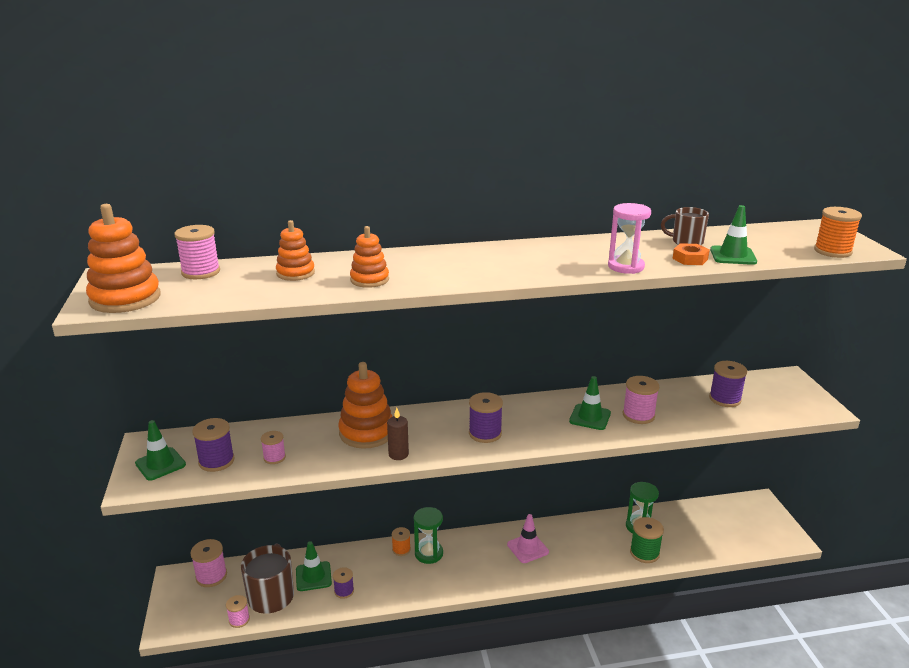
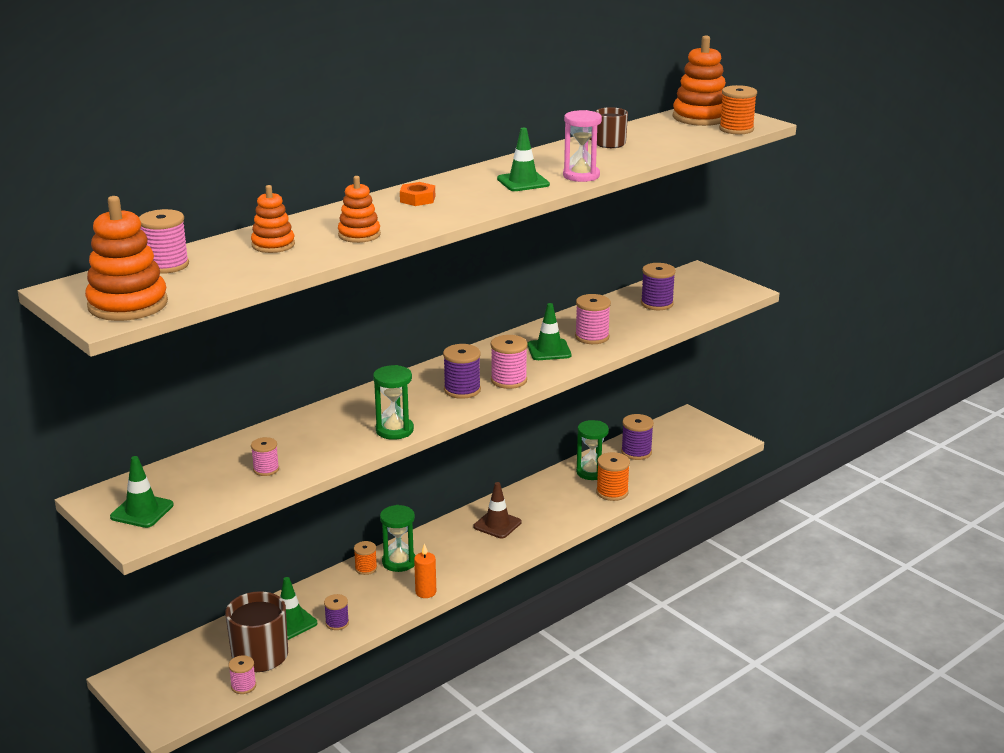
camera: 30 degrees left, 0 degrees up
pink spool [190,539,227,587] -> pink spool moved to [491,335,528,389]
purple spool [192,418,235,472] -> purple spool moved to [621,414,654,460]
orange stacking toy [338,362,393,449] -> orange stacking toy moved to [673,35,726,126]
brown candle [387,408,409,460] -> green hourglass [373,365,414,440]
pink traffic cone [507,514,549,563] -> brown traffic cone [474,482,521,538]
green spool [630,517,664,563] -> orange spool [596,452,630,501]
orange nut [672,243,710,265] -> orange nut moved to [400,182,435,206]
green traffic cone [710,205,757,265] -> green traffic cone moved to [497,128,550,191]
none -> orange candle [414,543,436,598]

